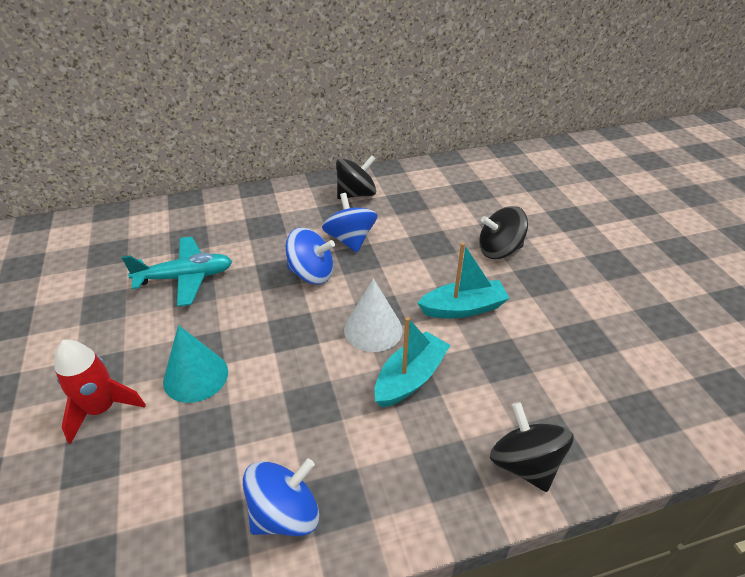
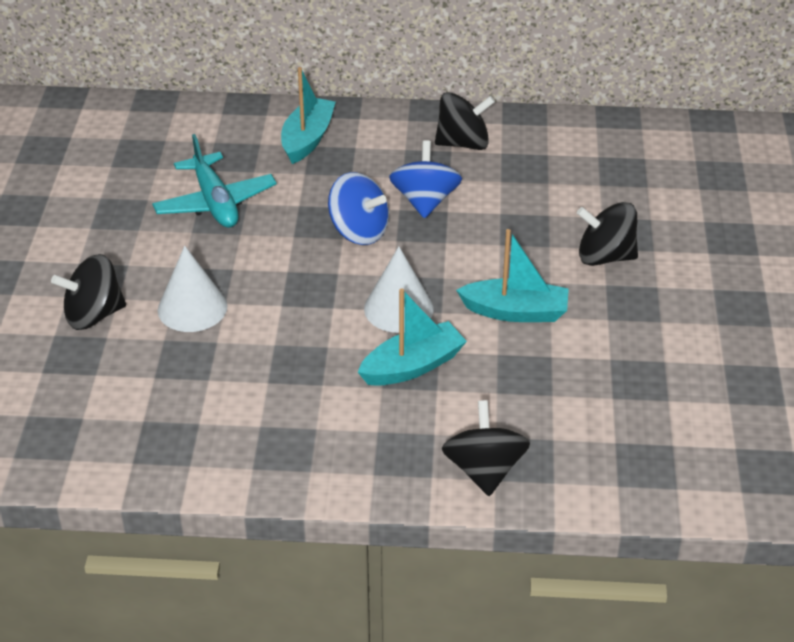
camera: 20 degrees right, 0 degrees up
red rocket [54,340,146,444] -> black spinning top [51,254,126,330]
turquoise plane [122,237,232,307] -> turquoise plane turned 60 degrees clockwise [152,134,277,228]
turquoise cone [163,325,228,403] -> white cone [158,246,227,332]
blue spinning top [243,458,319,536] -> none
none -> turquoise boat [281,67,336,164]

